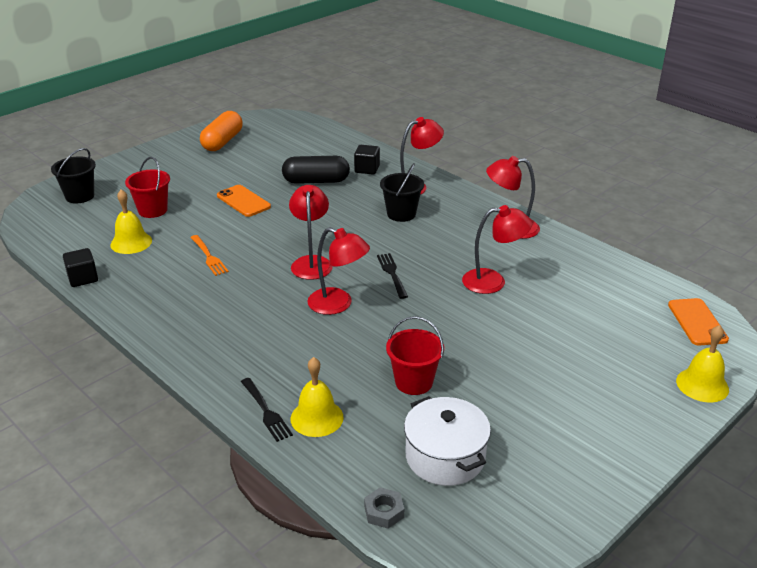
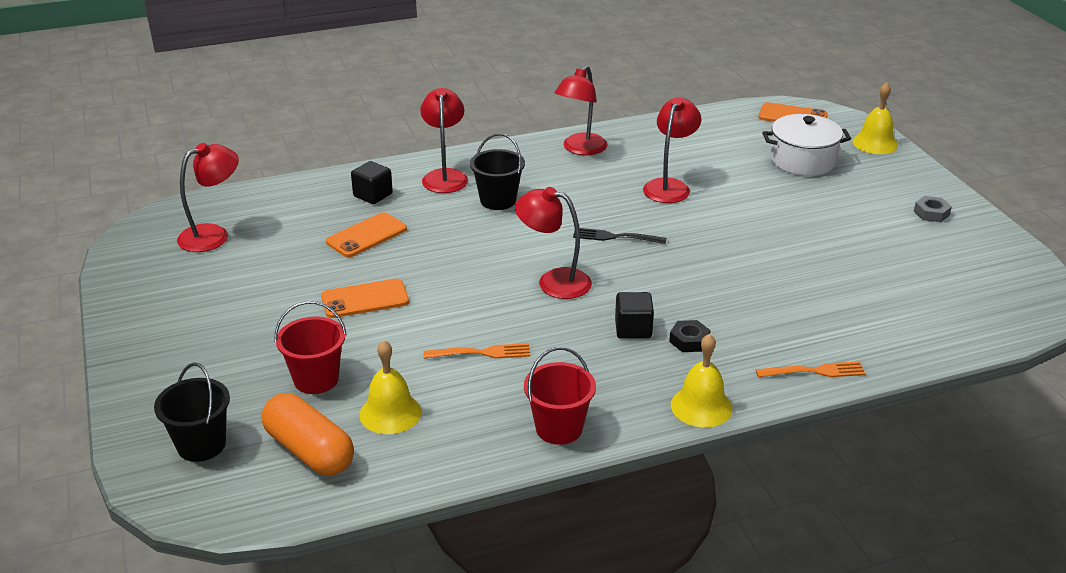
camera: 65 degrees left, 0 degrees up
black cube [63,248,98,287] -> black cube moved to [615,292,654,339]
orange capsule [200,111,243,151] -> orange capsule moved to [262,393,354,476]
black fork [241,378,293,442] -> orange fork [756,361,866,377]
black capsule [282,156,350,184] -> orange phone [326,212,407,257]
yellow bell [291,357,344,437] -> yellow bell moved to [671,334,732,428]
red lamp [307,227,370,315] -> red lamp moved to [177,143,239,252]
grey nut [364,487,404,529] -> grey nut moved to [914,196,952,222]
red bucket [386,316,444,395] -> red bucket moved to [524,347,596,445]
white pot [404,396,491,486] -> white pot moved to [762,114,851,176]
none -> black nut [669,320,710,352]

